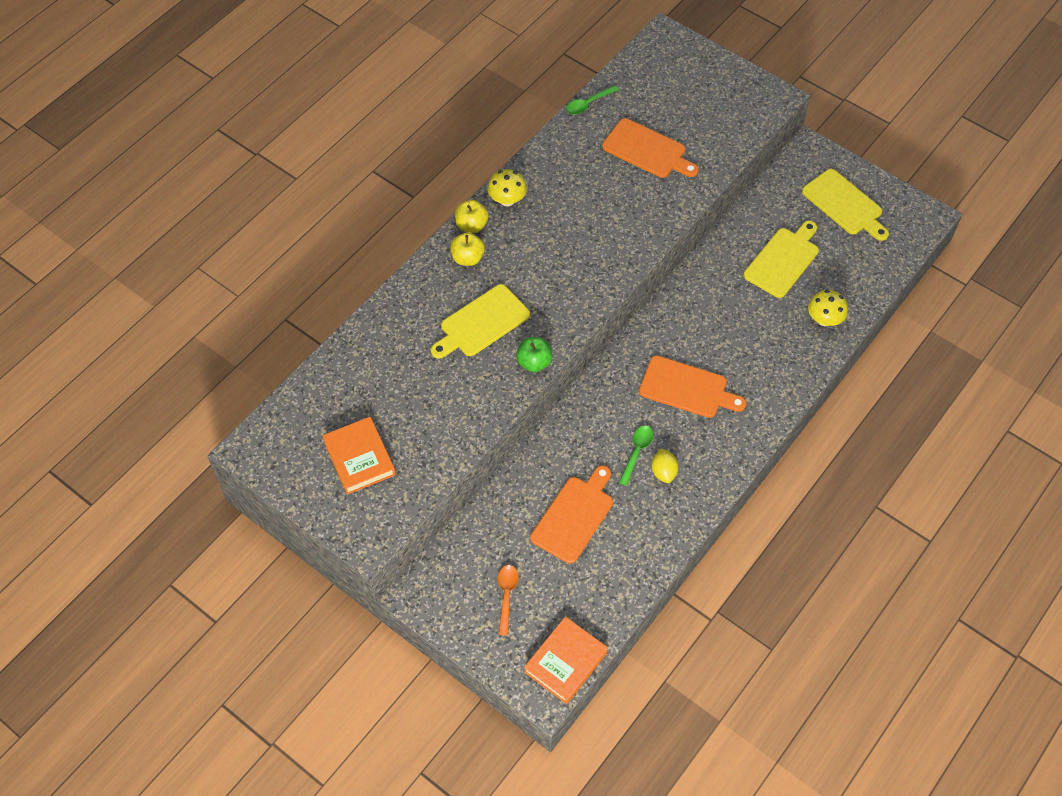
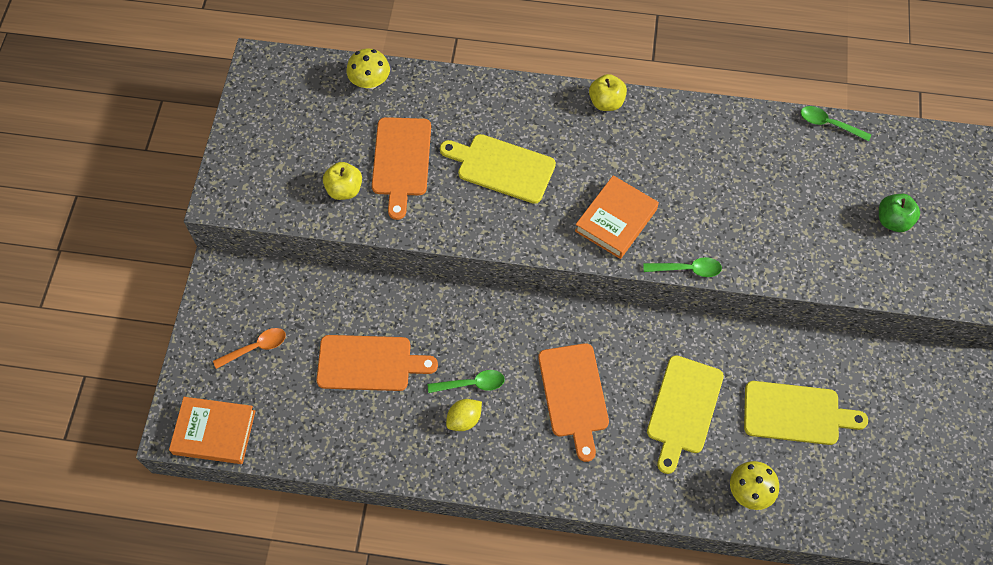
camera: 60 degrees right, 5 degrees up
orange book [322,417,396,495] -> orange book moved to [575,175,659,259]
yellow apple [450,232,485,266] -> yellow apple moved to [323,162,362,200]
yellow mushroom [488,169,527,206] -> yellow mushroom moved to [347,48,390,89]
green apple [516,337,553,372] -> green apple moved to [879,194,920,232]
orange cutting board [602,118,699,178] -> orange cutting board moved to [372,117,431,220]
yellow cutting board [802,169,889,241] -> yellow cutting board moved to [647,355,724,474]
none -> green spoon [643,257,722,277]

